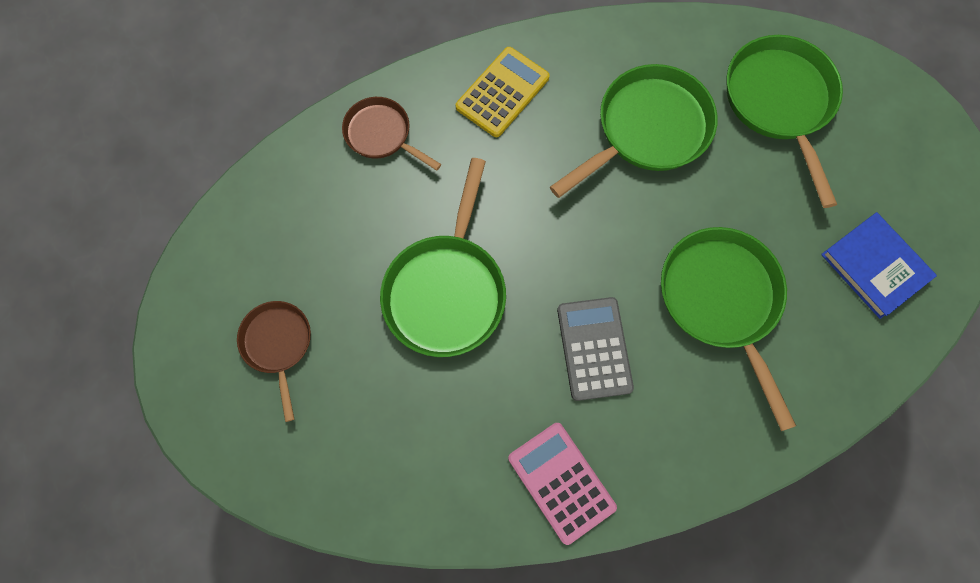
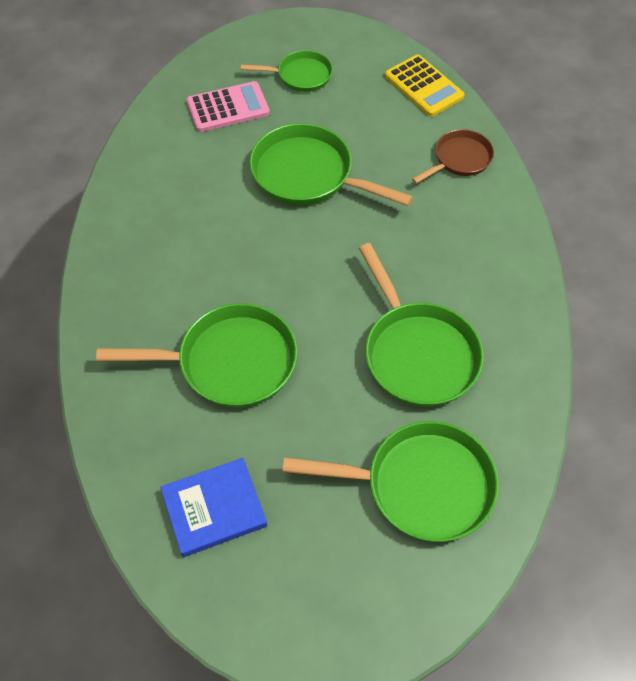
camera: 105 degrees right, 15 degrees down
brown pan [237,301,311,422] -> green pan [241,50,333,92]
yellow calculator [456,47,550,137] -> yellow calculator moved to [385,55,465,117]
pink calculator [508,423,617,545] -> pink calculator moved to [187,81,270,132]
grey calculator [557,297,634,401] -> none

